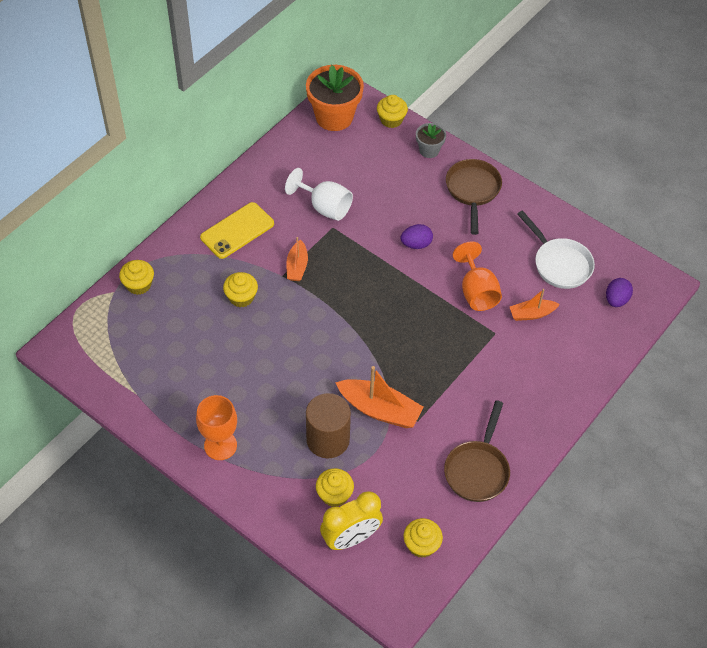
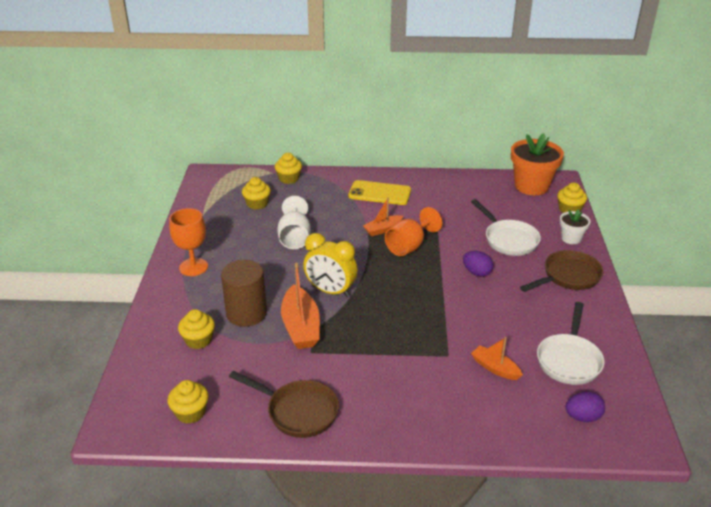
camera: 55 degrees right, 20 degrees down
yellow cupcake [223,272,258,307] -> yellow cupcake moved to [242,177,271,210]
white goblet [285,168,353,221] -> white goblet moved to [277,196,311,249]
yellow clock [320,491,383,550] -> yellow clock moved to [303,233,357,297]
grey flower pot [416,123,446,158] -> white flower pot [560,209,591,244]
brown pan [444,400,510,502] -> brown pan turned 135 degrees counterclockwise [229,371,339,438]
orange goblet [453,242,502,311] -> orange goblet moved to [385,207,442,256]
none -> white pan [471,199,541,256]

